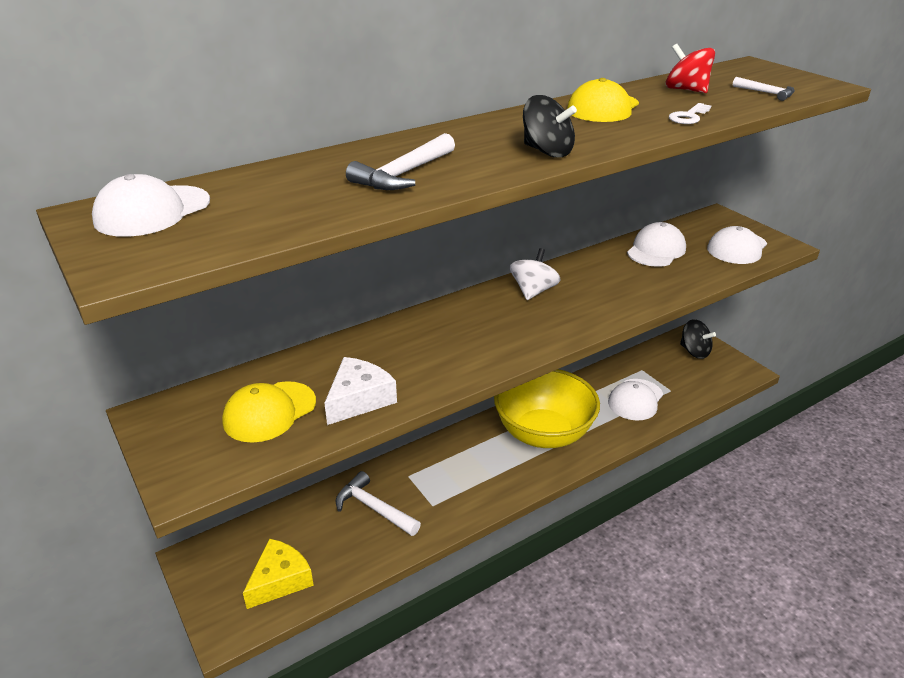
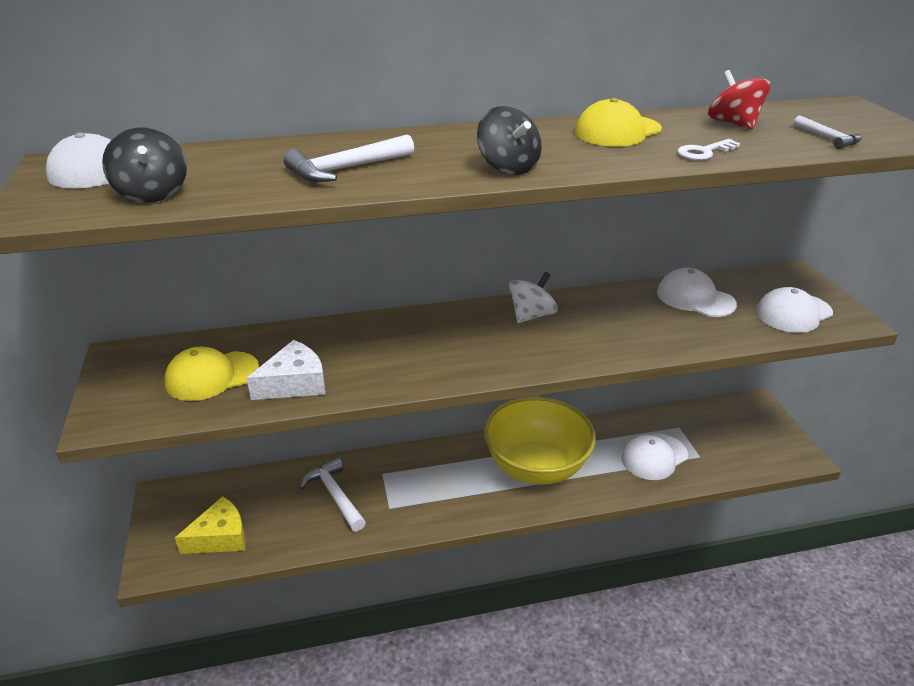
camera: 20 degrees right, 0 degrees up
white cap [627,222,686,267] -> white cap turned 105 degrees counterclockwise [657,268,737,317]
black spinning top [680,319,716,359] -> black spinning top moved to [102,127,187,203]

